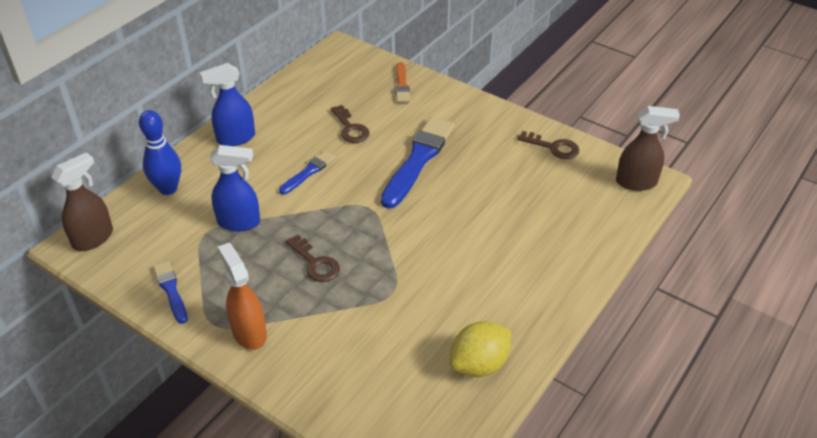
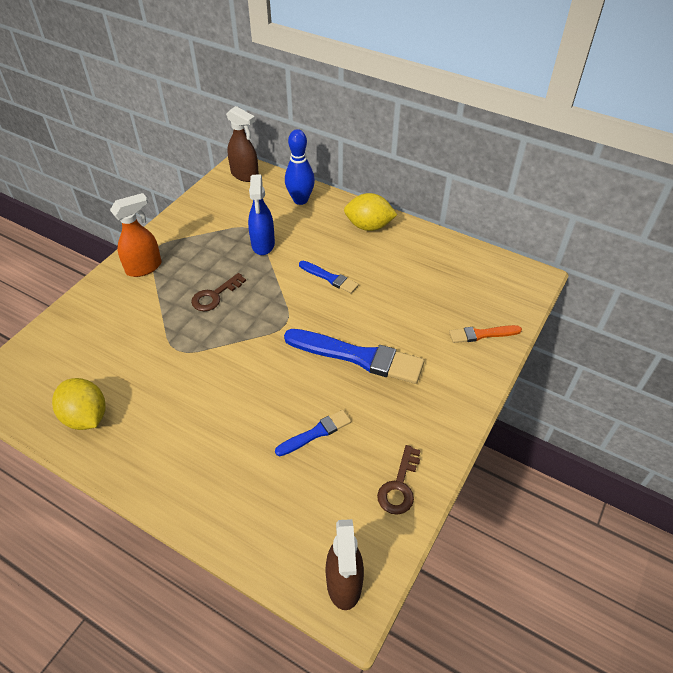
camera: 85 degrees right, 5 degrees up
blue brush [153,261,188,324] -> blue brush moved to [275,410,351,456]
blue spray bottle [200,63,255,146] -> yellow lemon [344,193,397,231]
brown key [331,105,370,143] -> none

